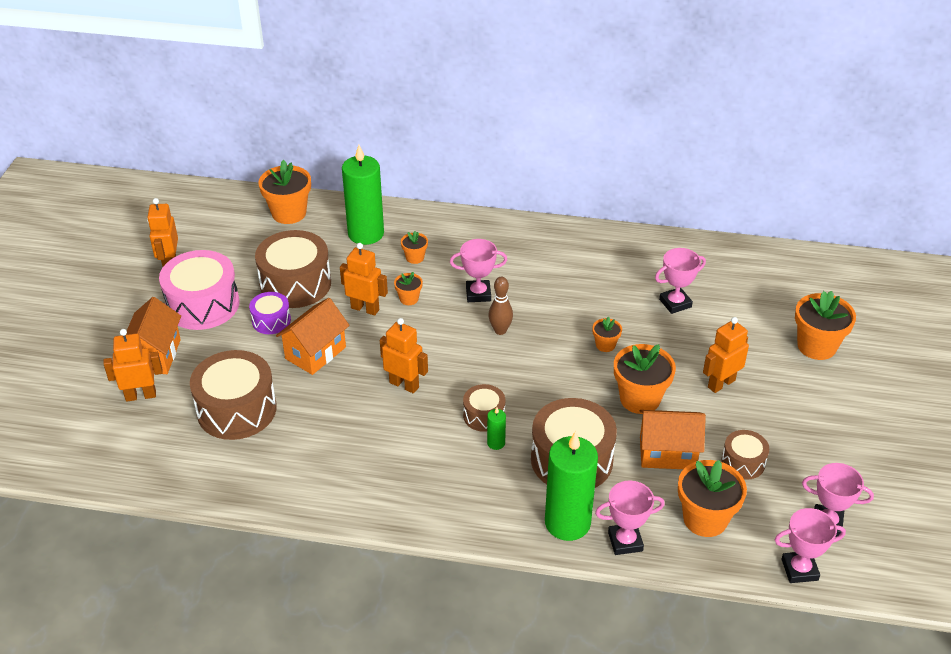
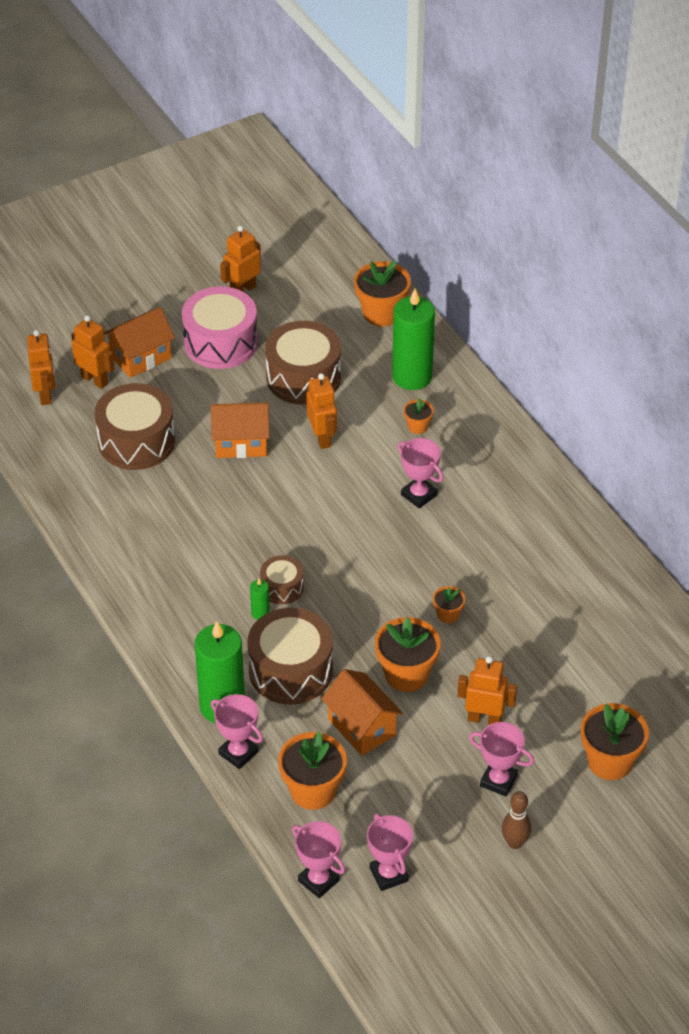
camera: 50 degrees right, 5 degrees up
purple drum [249,292,291,334] -> none
orange robot [380,318,428,393] -> orange robot moved to [27,330,55,405]
orange flower pot [394,272,423,305] -> none
brown bowling pin [488,277,513,335] -> brown bowling pin moved to [502,791,531,849]
pink trophy [655,248,706,314] -> pink trophy moved to [469,722,534,796]
brown drum [721,430,769,480] -> none

